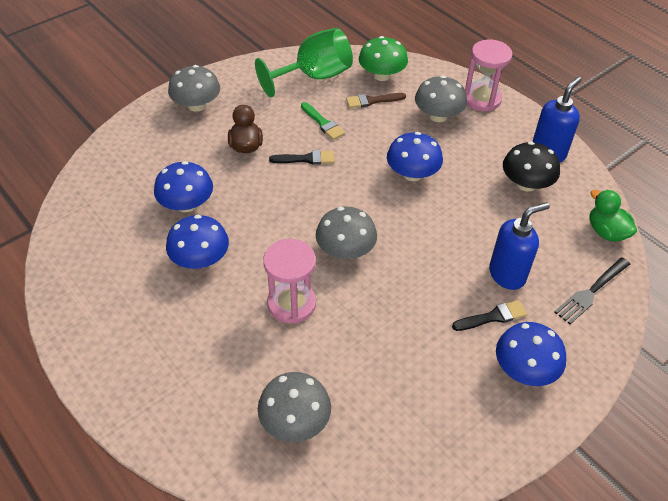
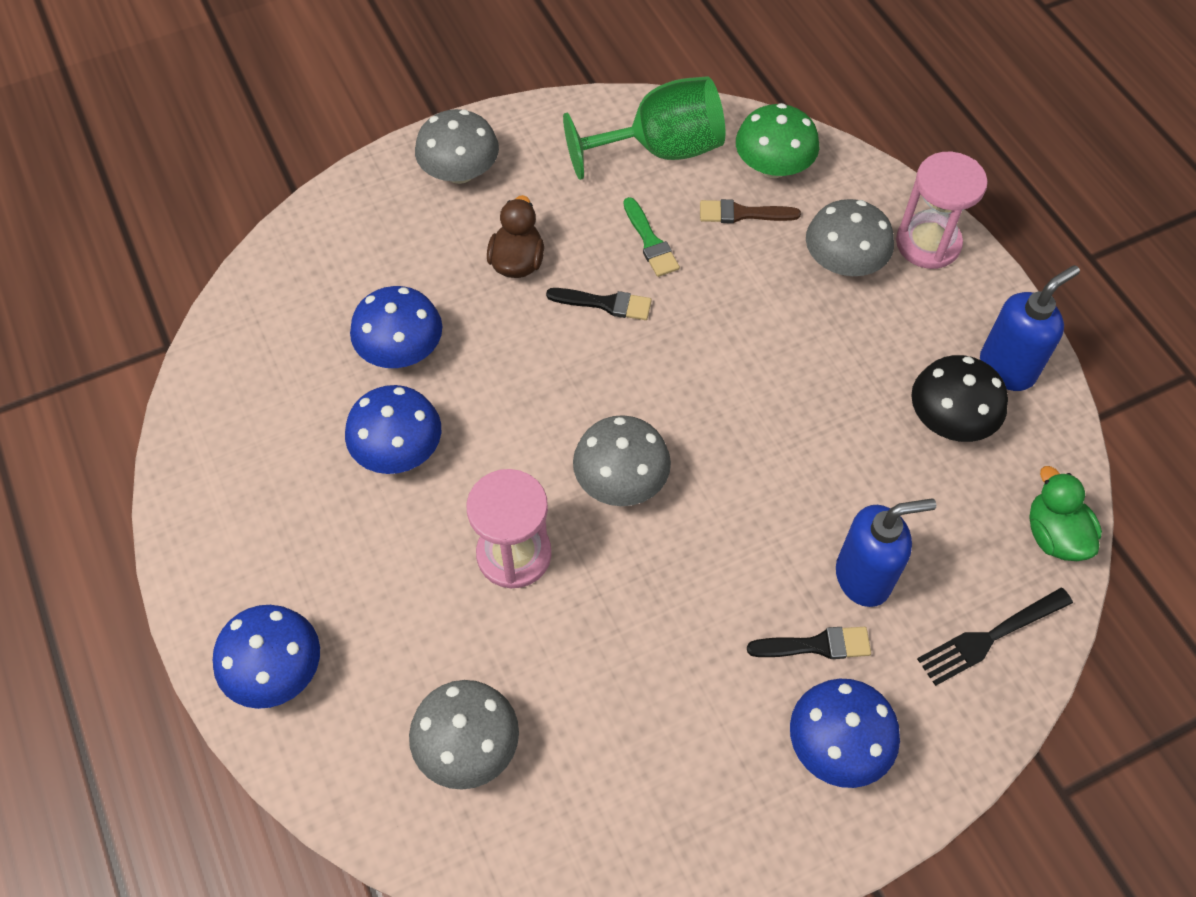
camera: 15 degrees right, 10 degrees up
blue mushroom [387,132,443,181] -> blue mushroom moved to [213,605,320,709]

